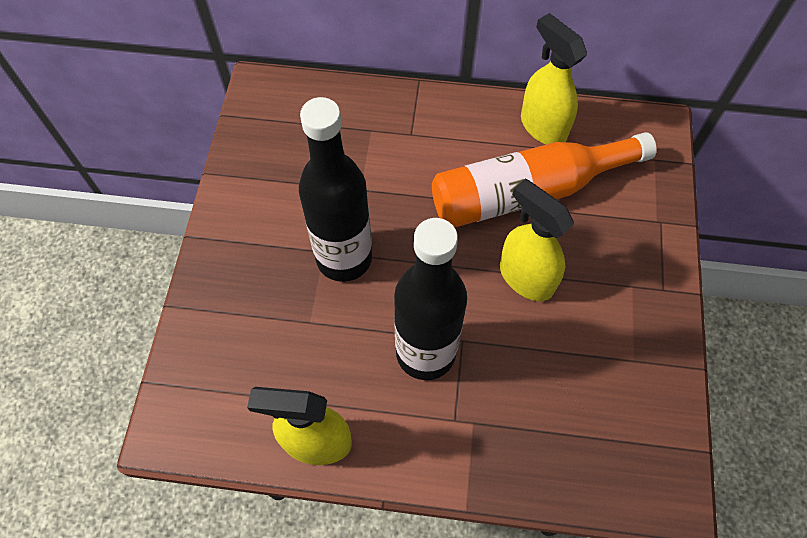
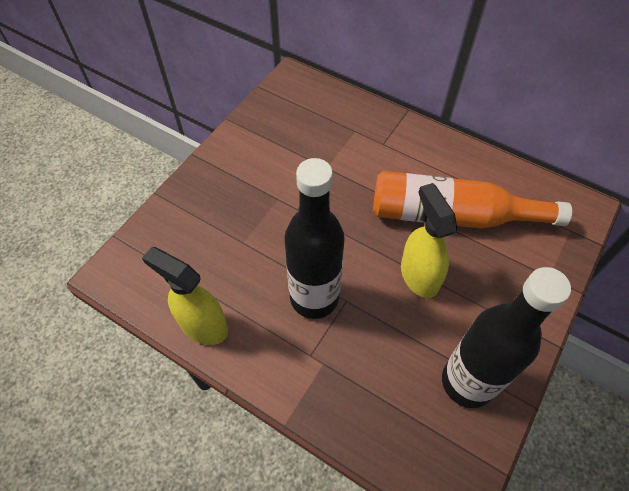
camera: 25 degrees right, 5 degrees down
black bottle [299,97,372,282] -> black bottle moved to [442,267,571,408]
yellow spray bottle [521,13,587,144] -> none

